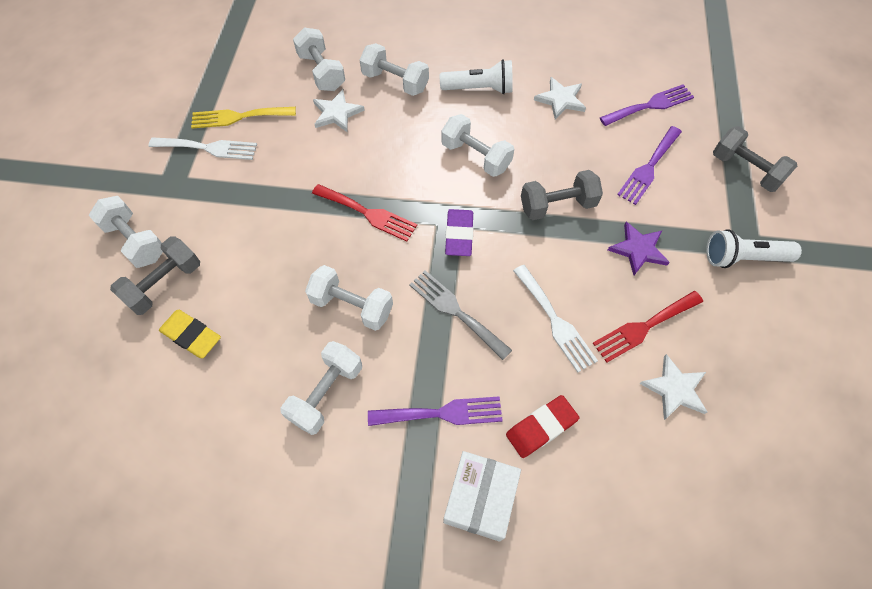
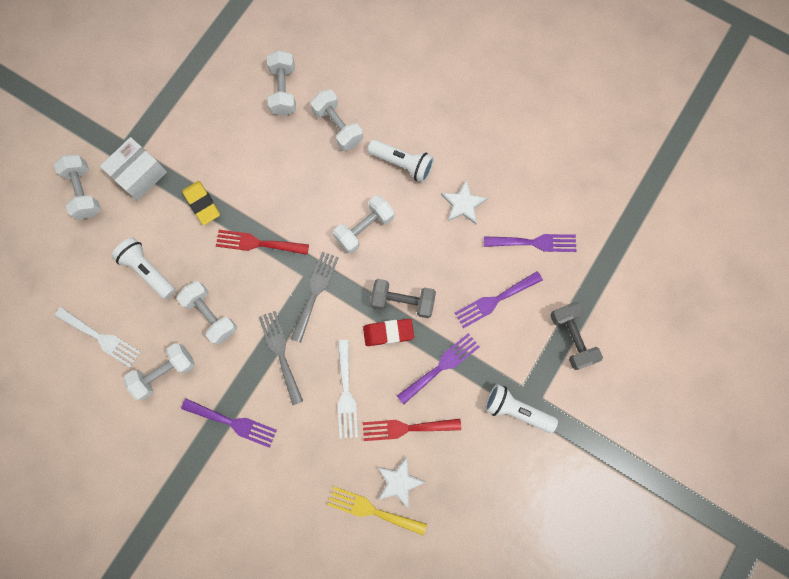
camera: 25 degrees right, 15 degrees up
grey dumbbell [110,237,200,315] -> none
white fork [149,137,257,160] -> white fork moved to [55,307,141,368]
yellow eraser [159,310,221,358] -> yellow eraser moved to [182,181,220,225]
yellow fork [191,107,296,129] -> yellow fork moved to [327,487,427,535]
red fork [312,184,417,242] -> red fork turned 135 degrees clockwise [216,230,309,255]
white star [313,89,365,133] -> none
white dumbbell [441,114,514,177] -> white dumbbell turned 75 degrees clockwise [333,195,394,254]
white box [443,451,521,542] -> white box moved to [100,137,167,201]
purple eraser [445,209,473,256] -> grey fork [291,252,339,343]
red eraser [506,395,579,458] -> red eraser moved to [363,319,414,346]
purple star [608,222,670,275] -> purple fork [397,333,480,405]
none -> white flashlight [112,238,175,299]

